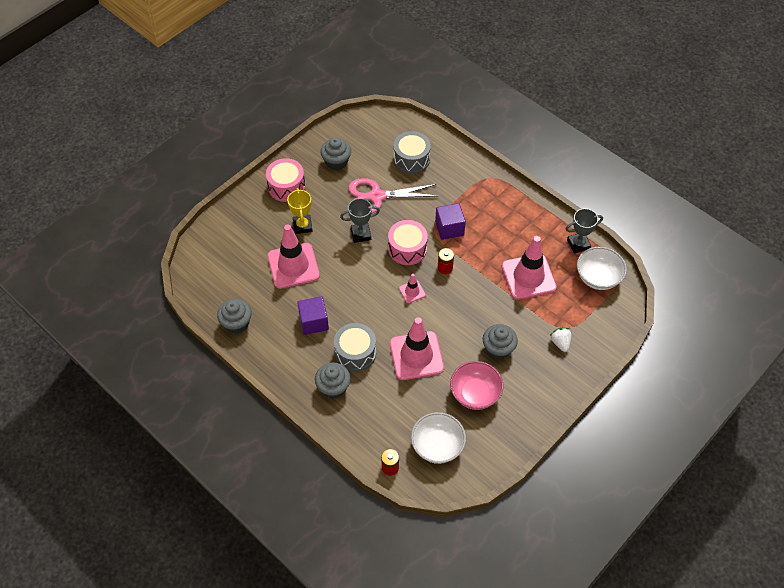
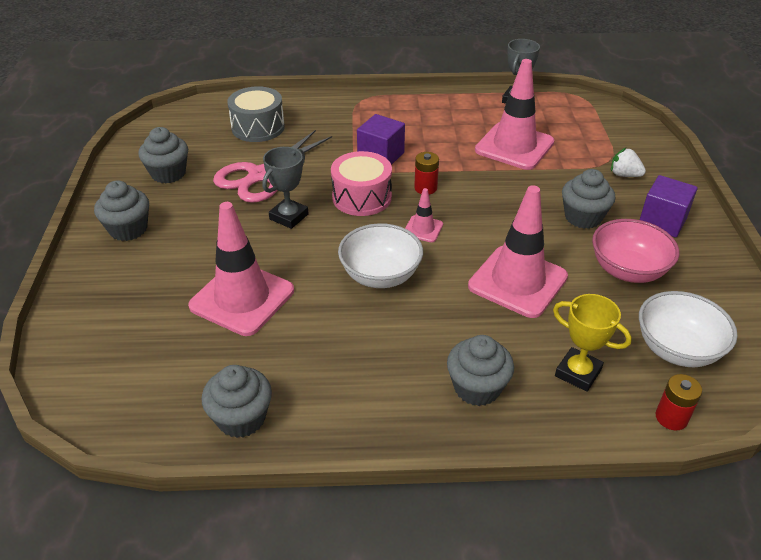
camera: 45 degrees left, 15 degrees down
pink drum [266,158,305,202] -> grey cupcake [94,180,149,241]
yellow trophy [287,188,313,234] -> yellow trophy moved to [553,294,632,392]
purple cube [297,296,329,335] -> purple cube moved to [640,175,698,237]
grey drum [334,323,376,372] -> none
white bowl [577,247,627,290] -> white bowl moved to [338,223,423,288]

